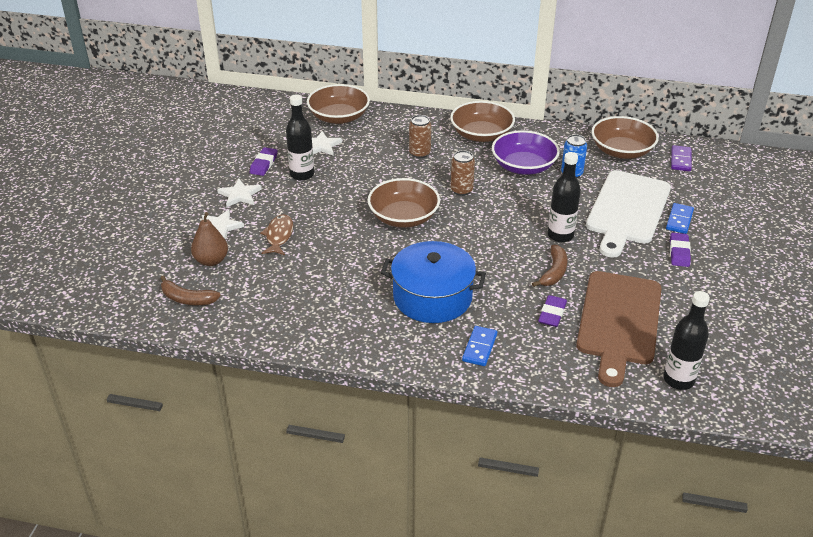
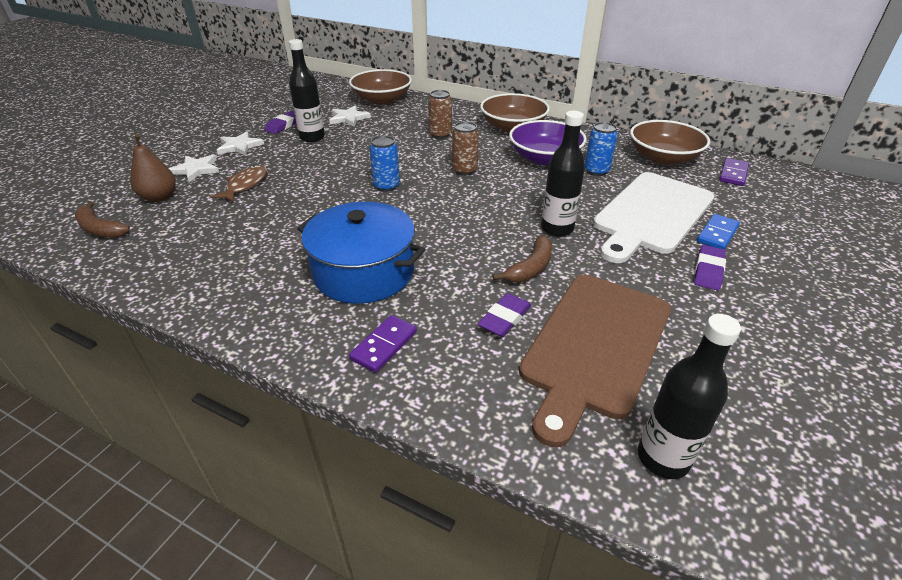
camera: 15 degrees right, 0 degrees up
brown bowl [367,178,440,228] -> blue can [369,135,400,192]
blue domino [462,326,497,366] -> purple domino [349,315,417,373]

